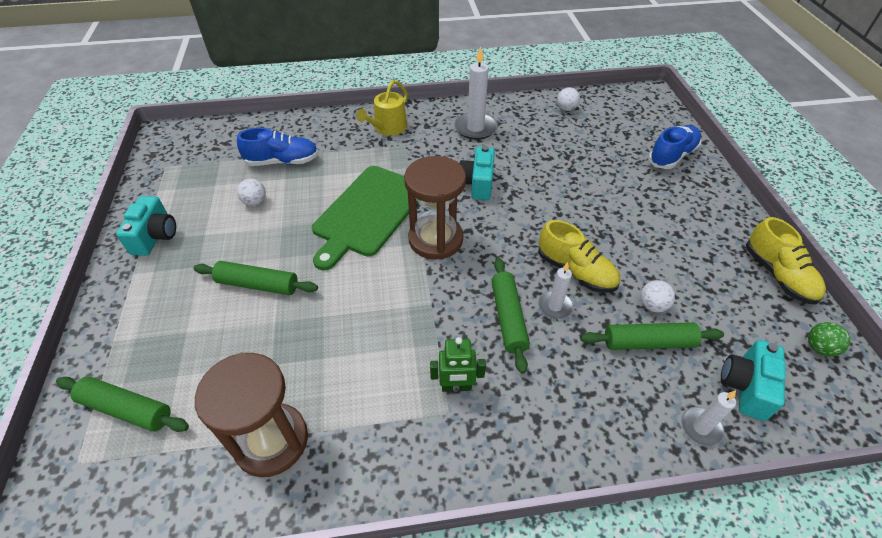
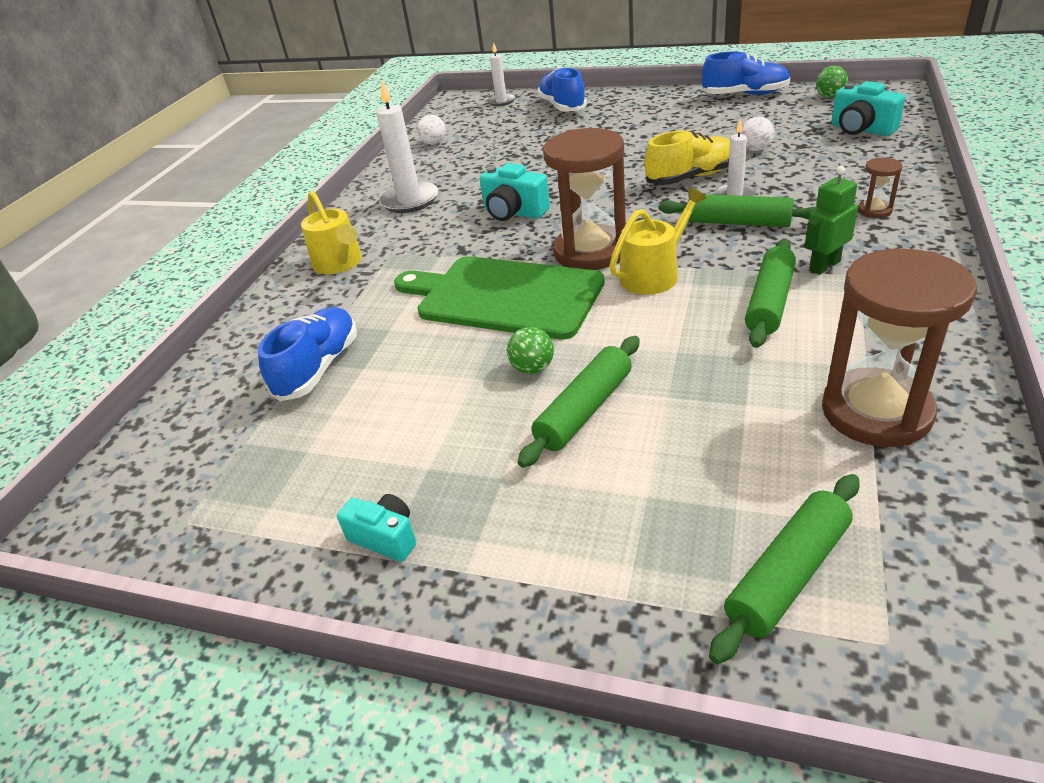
camera: 60 degrees left, 10 degrees down
turquoise camera [116,196,176,256] -> turquoise camera [337,494,416,562], size x0.66
white ball [237,179,266,206] -> none
green cutting board [312,166,418,270] -> green cutting board turned 150 degrees clockwise [394,256,605,340]
green robot [430,337,486,392] -> green robot turned 150 degrees counterclockwise [804,166,858,275]
green rolling pin [580,322,724,350] -> green rolling pin moved to [745,239,796,348]
white candle [681,390,736,447] -> white candle moved to [487,42,515,106]
yellow shoe [746,217,826,305] -> blue shoe [702,52,791,95]
none -> green ball [507,327,554,374]
none -> yellow watering can [609,188,707,295]
none -> brown hourglass [858,158,903,218]

